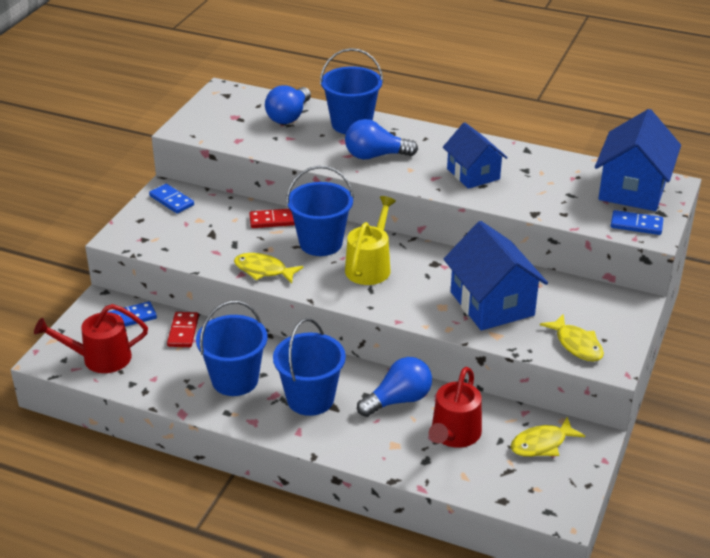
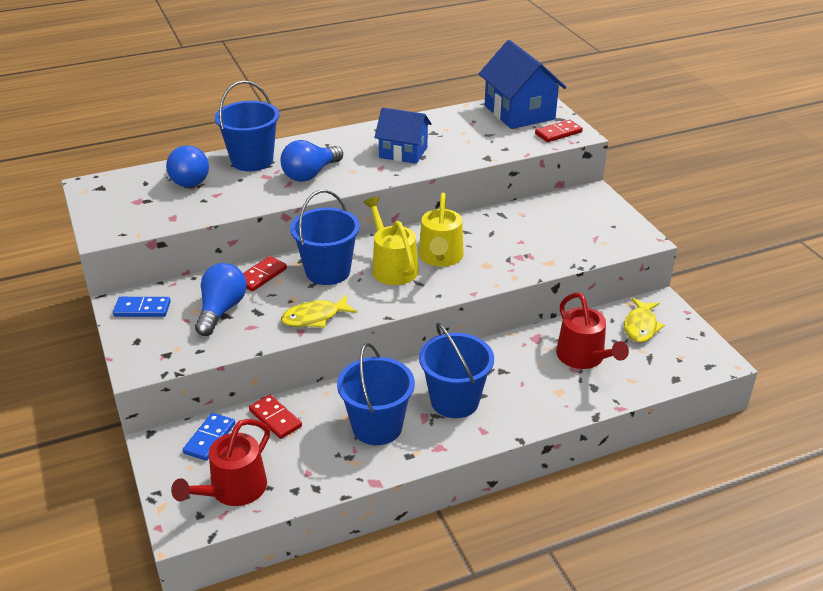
camera: 45 degrees left, 0 degrees up
blue light bulb [357,357,432,417] -> blue light bulb moved to [195,263,246,336]
blue house [444,221,548,331] -> none
yellow fish [540,314,604,362] -> none
blue domino [611,210,663,235] -> red domino [535,119,583,142]
none -> yellow watering can [419,193,464,267]

